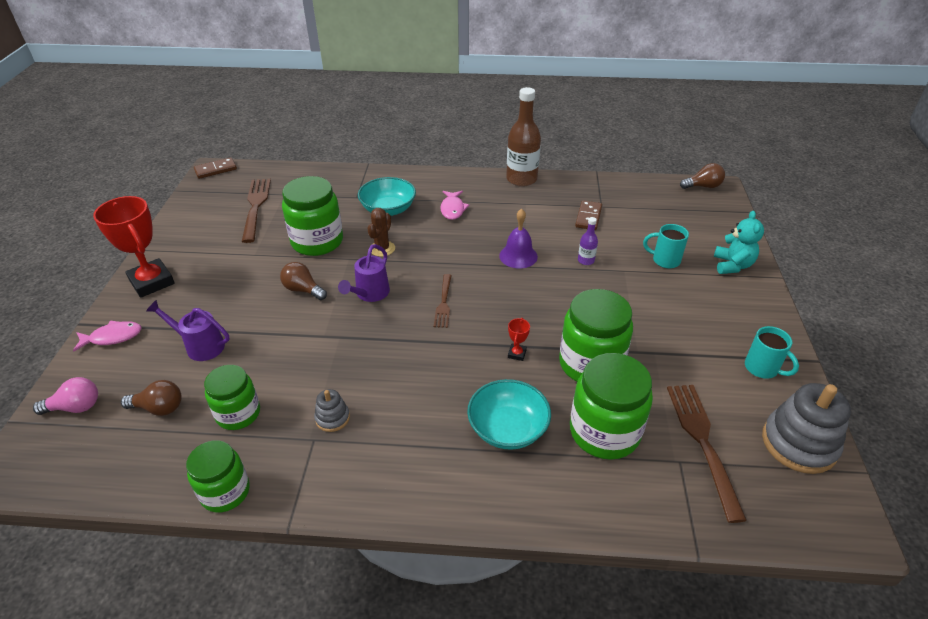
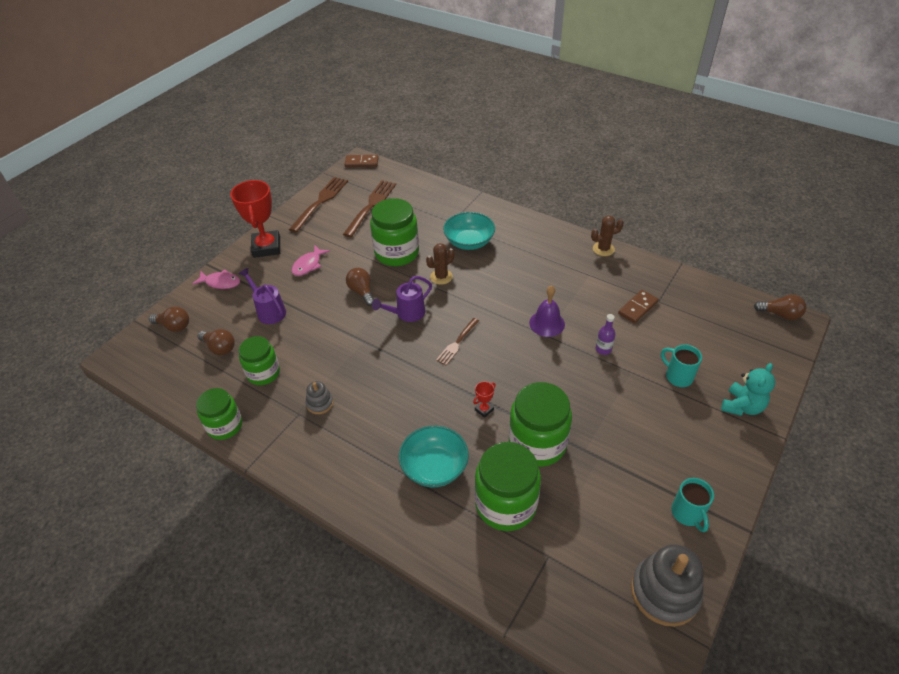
camera: 30 degrees right, 5 degrees up
pink light bulb [33,377,98,415] -> brown light bulb [149,307,189,332]
pink fish [440,191,470,220] -> pink fish moved to [291,245,330,276]
brown bottle [506,87,541,187] -> brown cactus [591,215,624,256]
brown fork [667,385,747,523] -> brown fork moved to [289,177,348,233]

